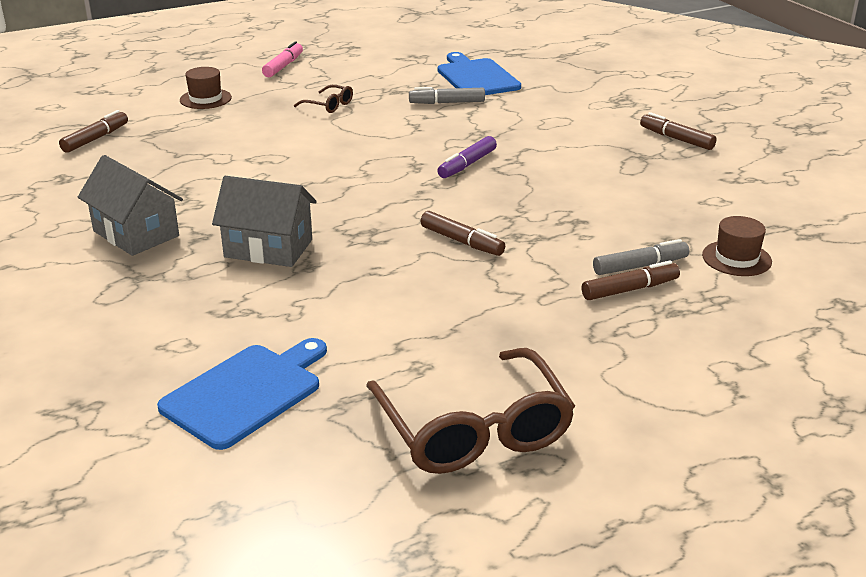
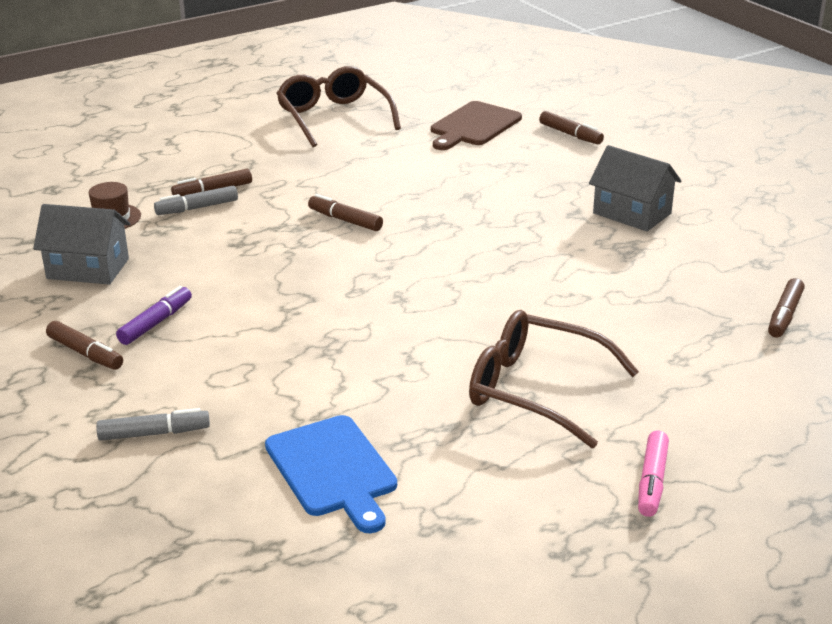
camera: 175 degrees right, 0 degrees up
blue cutting board [157,338,327,450] -> brown cutting board [431,101,522,150]
brown hat [180,67,232,109] -> none
grey house [212,176,317,267] -> grey house moved to [33,204,130,285]
brown glasses [294,85,353,113] -> brown glasses [469,310,639,448], size x2.23
grey marker [409,87,485,104] -> grey marker moved to [96,408,210,441]
purple marker [437,136,497,178] -> purple marker moved to [116,286,192,345]
none -> brown marker [539,111,604,144]

